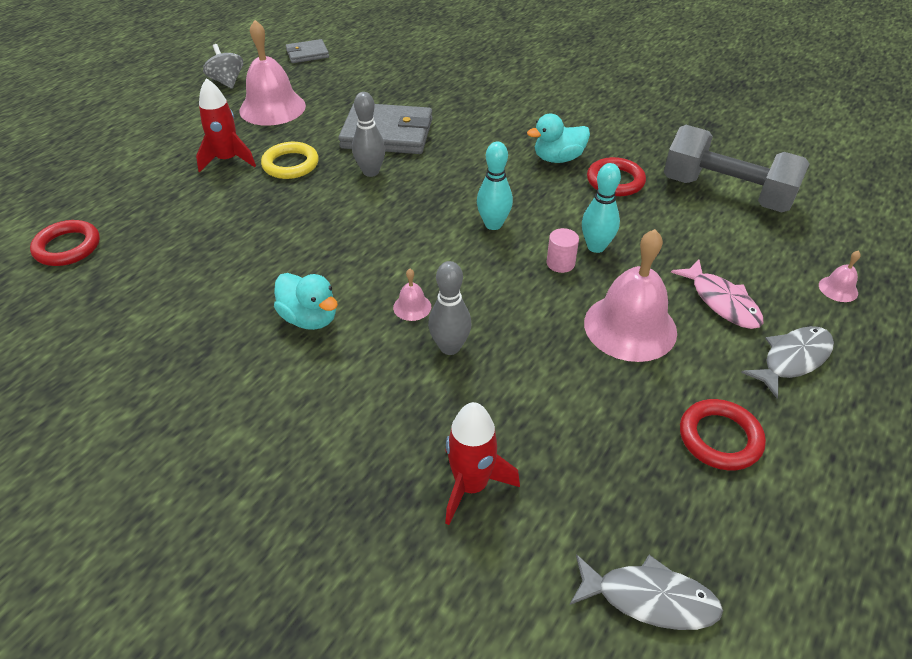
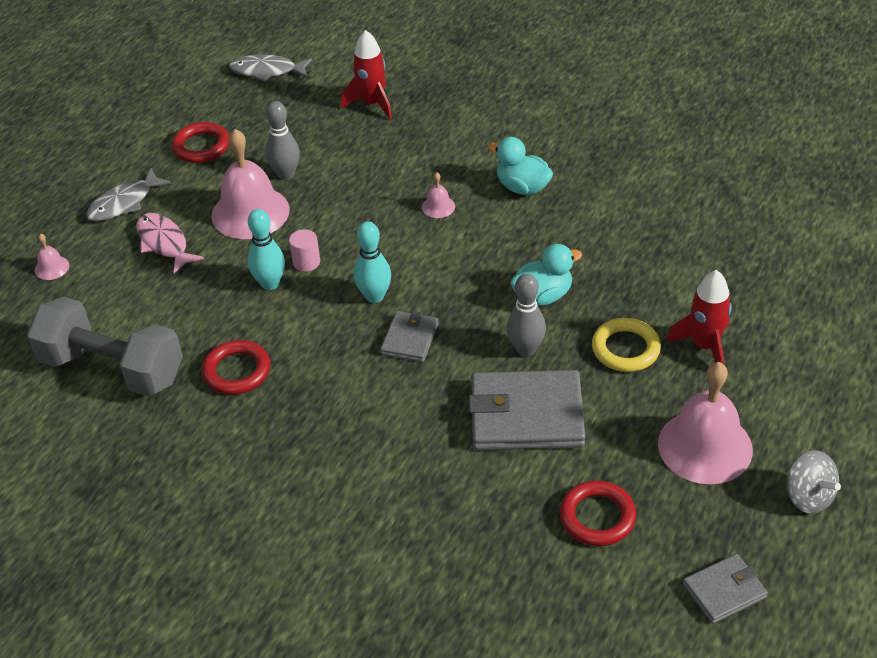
camera: 175 degrees right, 0 degrees up
red ring [30,220,100,266] -> red ring moved to [559,480,636,546]
grey bowling pin [428,261,472,355] -> grey bowling pin moved to [265,101,300,180]
turquoise duck [527,114,590,163] -> turquoise duck moved to [510,244,582,306]
none -> grey wallet [381,311,439,362]

